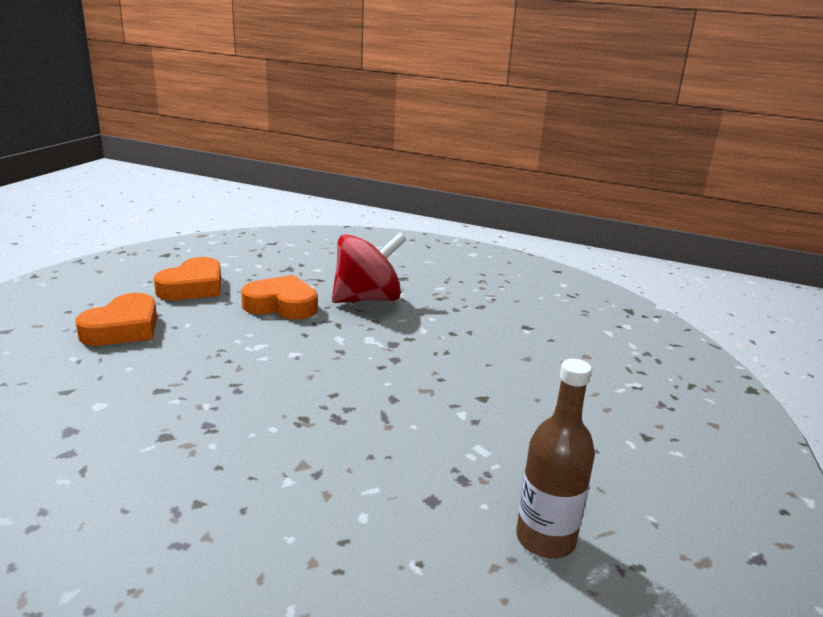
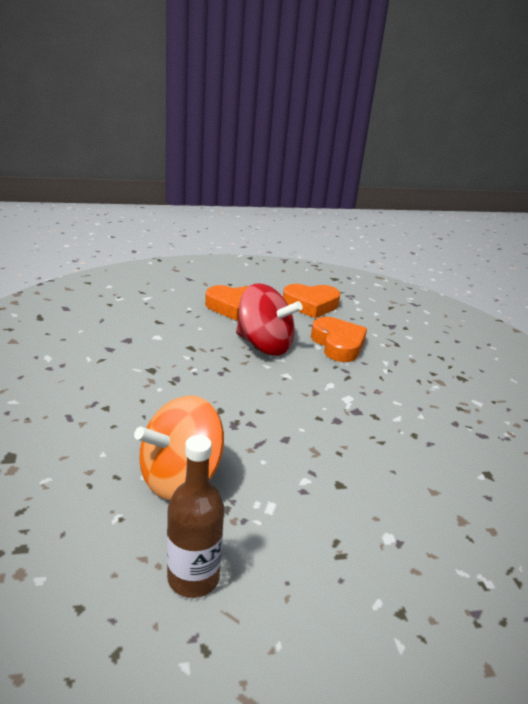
camera: 55 degrees right, 5 degrees up
red spinning top [332,233,407,303] -> red spinning top moved to [236,284,303,356]
none -> orange spinning top [134,396,224,500]

